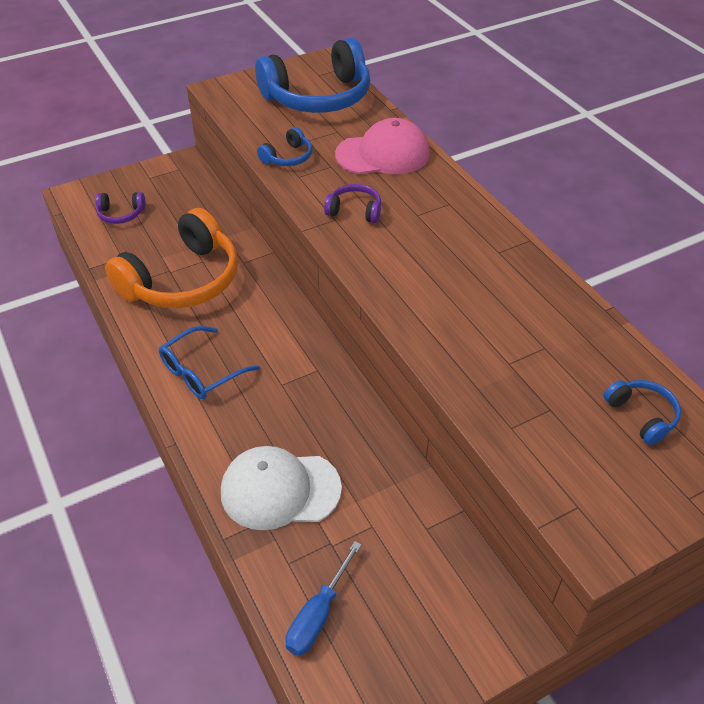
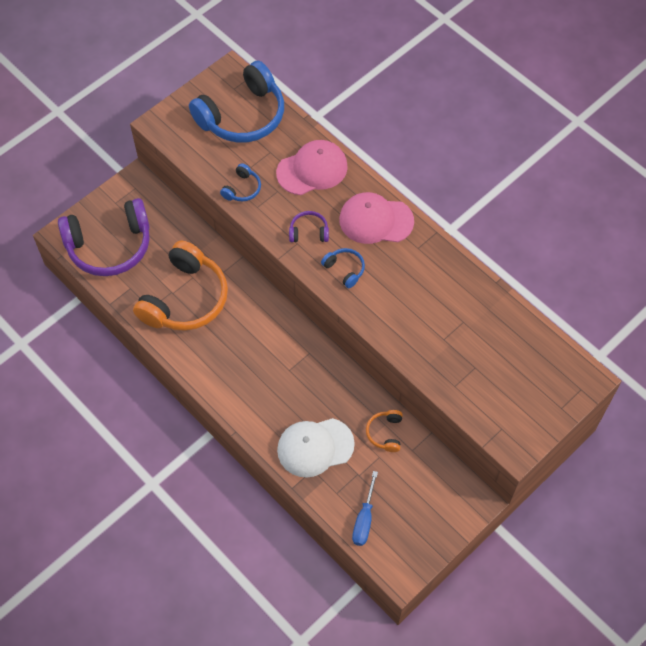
camera: 15 degrees left, 15 degrees up
purple headphones [95,192,146,224] -> purple headphones [58,198,150,276], size x2.31
blue glasses [159,326,260,399] -> none
blue headphones [604,380,681,445] -> blue headphones moved to [321,248,365,288]
none -> pink cap [339,192,414,244]
none -> orange headphones [366,410,403,452]

